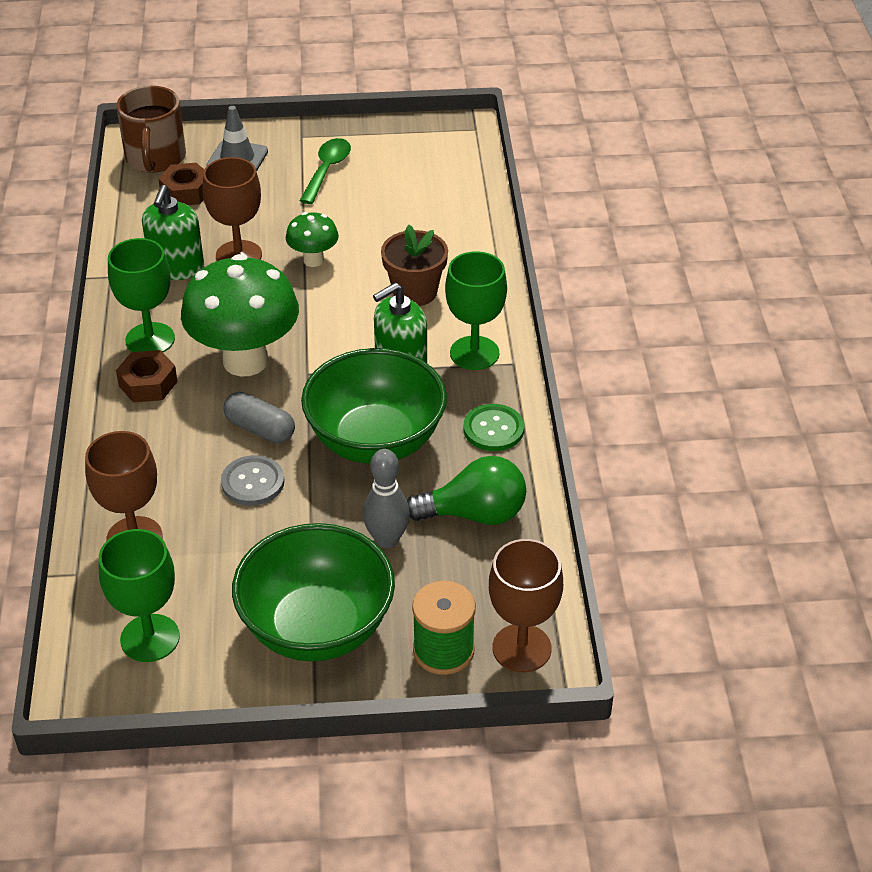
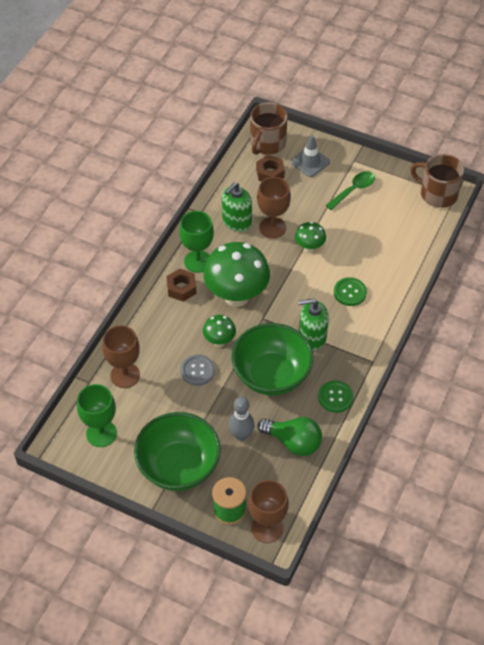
camera: 30 degrees right, 10 degrees up
grey capsule [223,392,295,443] -> green mushroom [203,315,236,347]
brown flower pot [381,225,448,306] -> green button [334,277,367,306]
green goblet [445,251,507,370] -> none
none -> brown mug [411,154,464,208]

